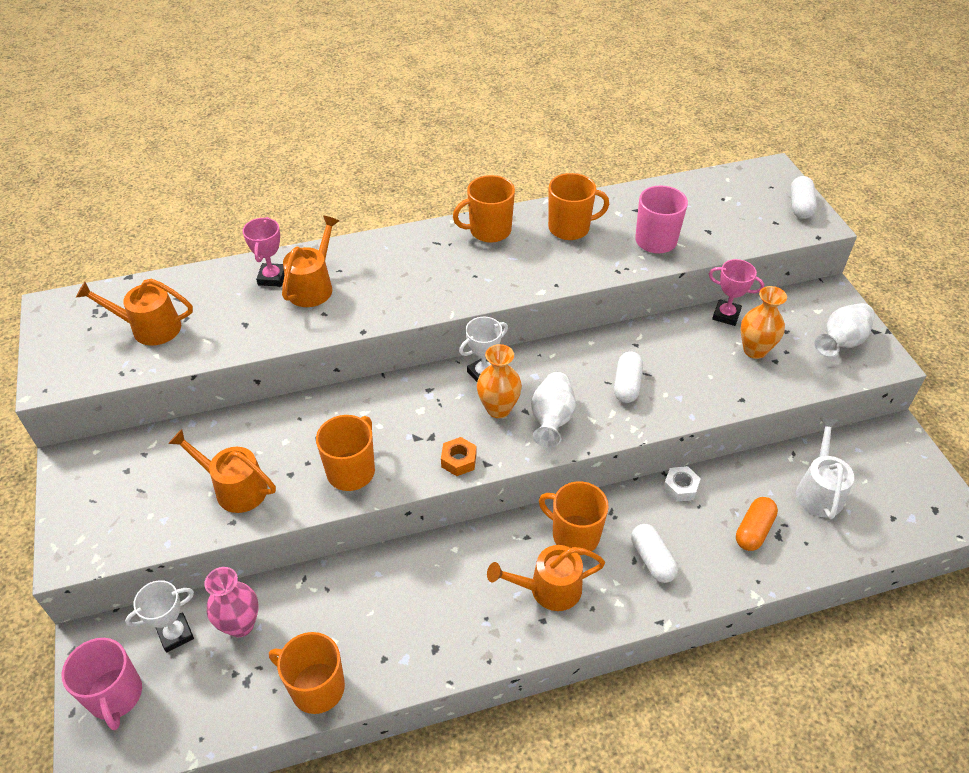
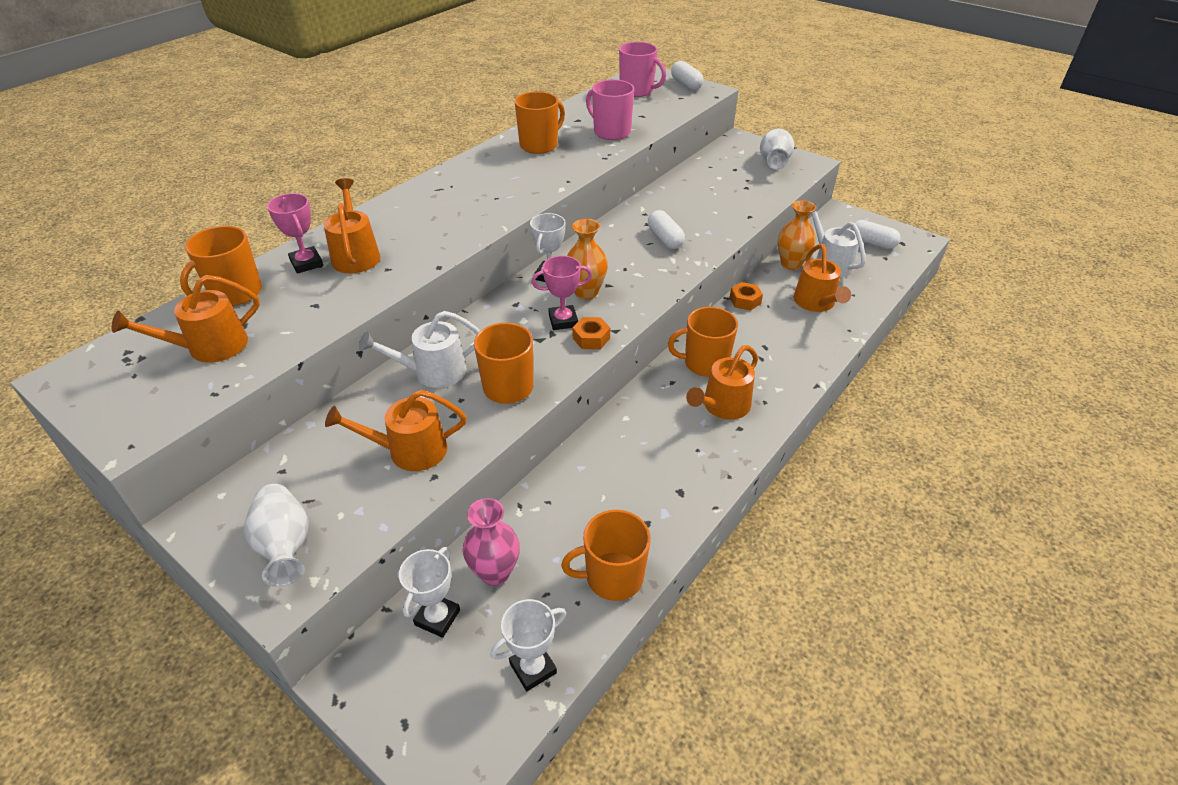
camera: 35 degrees left, 5 degrees down
pink mug [62,638,142,730] -> pink mug moved to [619,42,666,97]
orange mug [453,175,515,243] -> orange mug moved to [180,226,262,306]
white vase [531,372,576,447] -> white vase moved to [244,484,309,587]
white capsule [631,524,678,583] -> white capsule moved to [850,220,901,249]
white nut [663,466,701,502] -> orange nut [730,282,763,311]
pink trophy [709,259,764,326] -> pink trophy moved to [531,256,592,330]
orange capsule [736,497,778,551] -> orange watering can [794,244,851,312]
orange vase [740,286,787,359] -> orange vase moved to [778,200,816,270]
none -> white watering can [359,311,480,388]
none -> white trophy [490,599,566,691]

